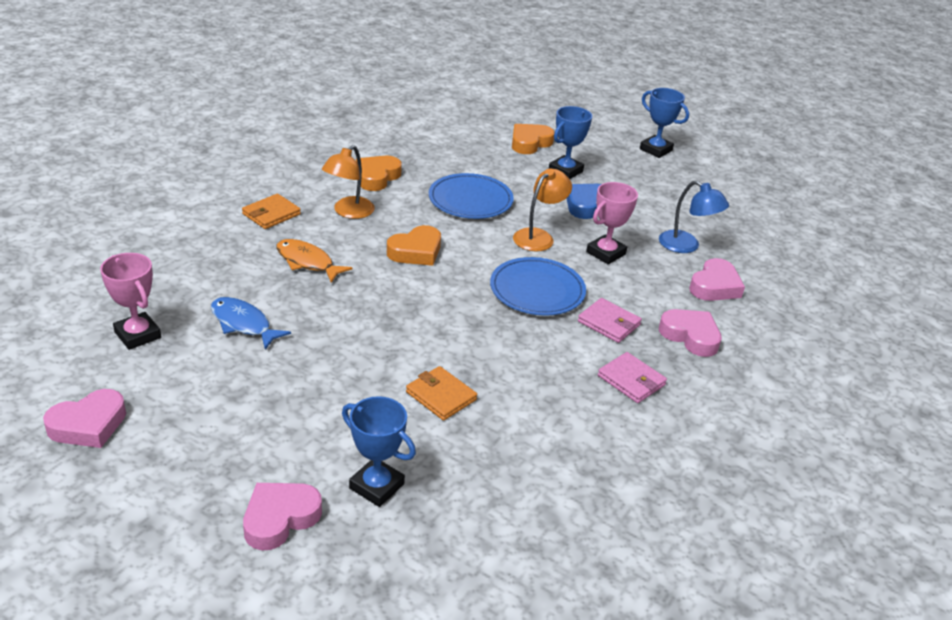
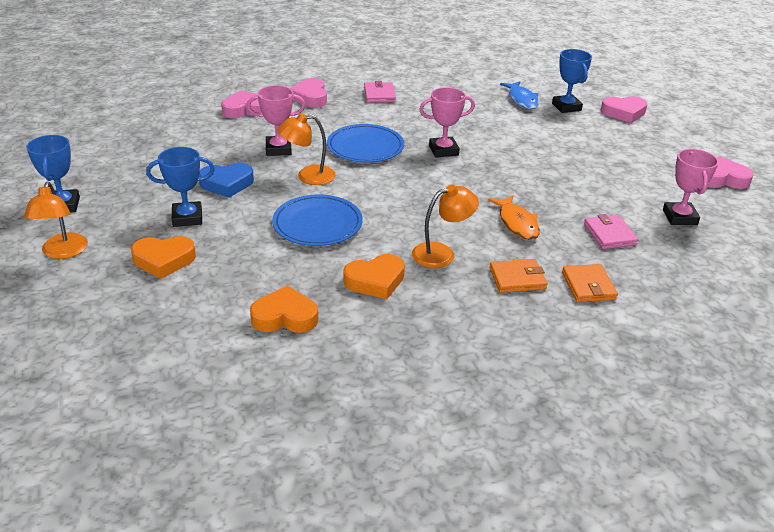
camera: 140 degrees left, 0 degrees up
blue fish [211,297,291,350] -> blue fish moved to [500,81,539,109]
orange heart [387,225,441,266] -> orange heart moved to [250,285,318,333]
orange wallet [406,366,477,421] -> orange wallet moved to [562,264,618,302]
pink wallet [578,298,642,343] -> pink wallet moved to [584,214,638,249]
blue lamp [659,181,729,253] -> none
none -> orange lamp [24,182,88,259]
none -> pink trophy [419,87,475,158]

